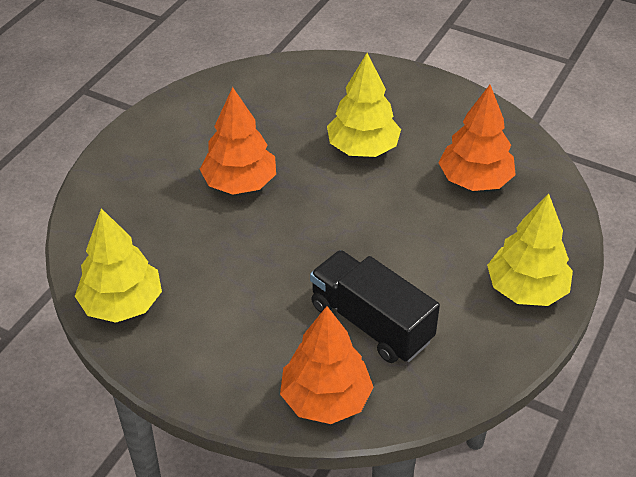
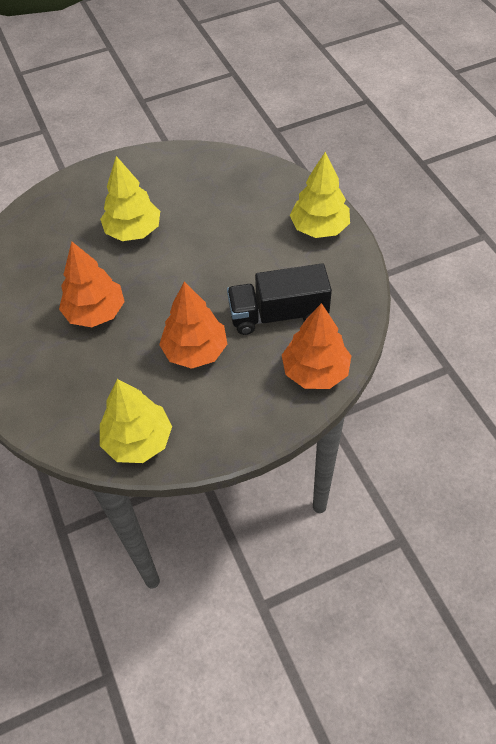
camera: 50 degrees left, 10 degrees up
orange tree [439,85,516,191] -> orange tree moved to [159,282,227,369]

